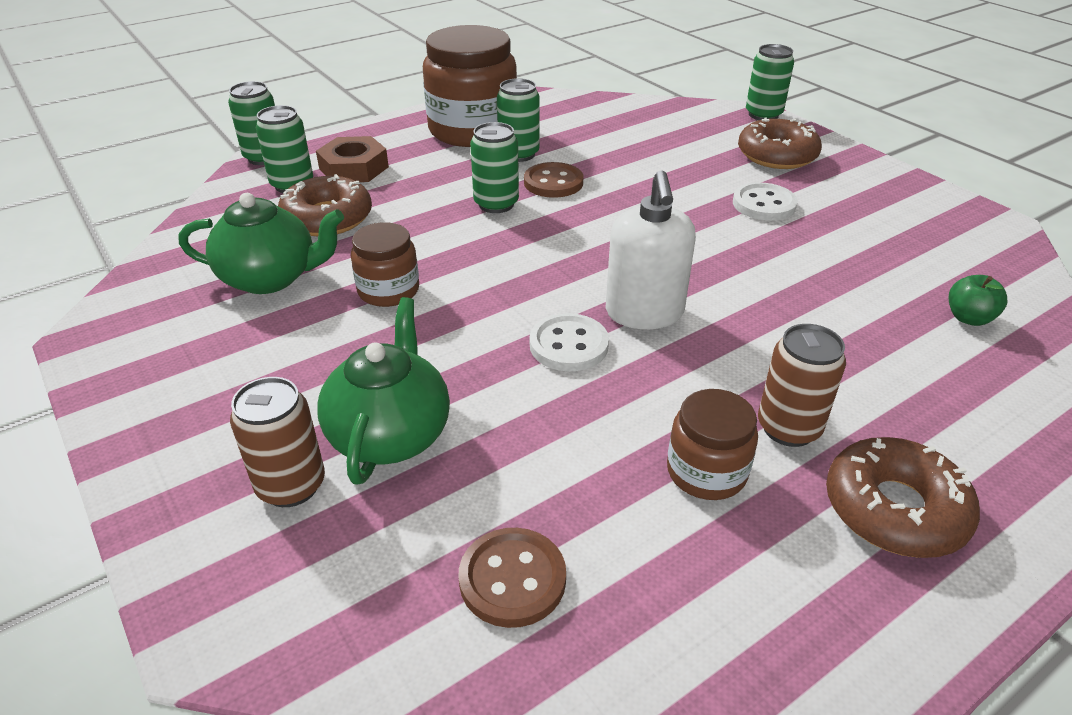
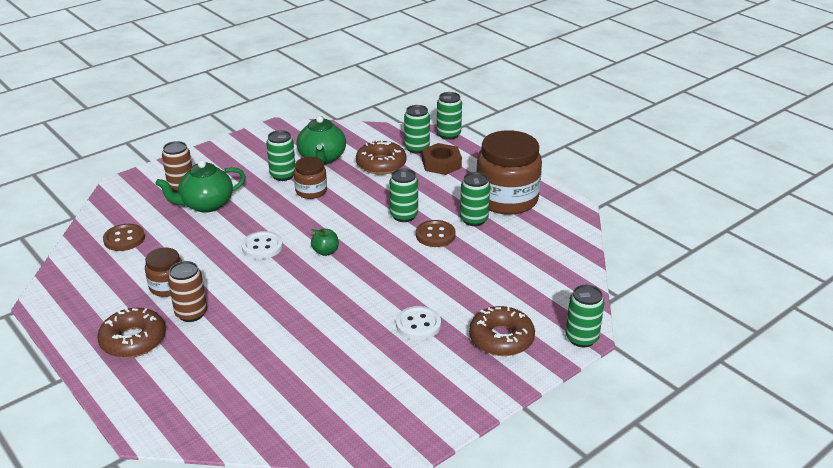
camera: 85 degrees right, 5 degrees down
green teapot [317,297,450,485] -> green teapot turned 150 degrees clockwise [156,160,246,213]
white soap dispenser [606,170,696,329] -> none
green apple [949,275,1007,326] -> green apple moved to [311,229,339,256]
none -> green can [266,130,295,181]

